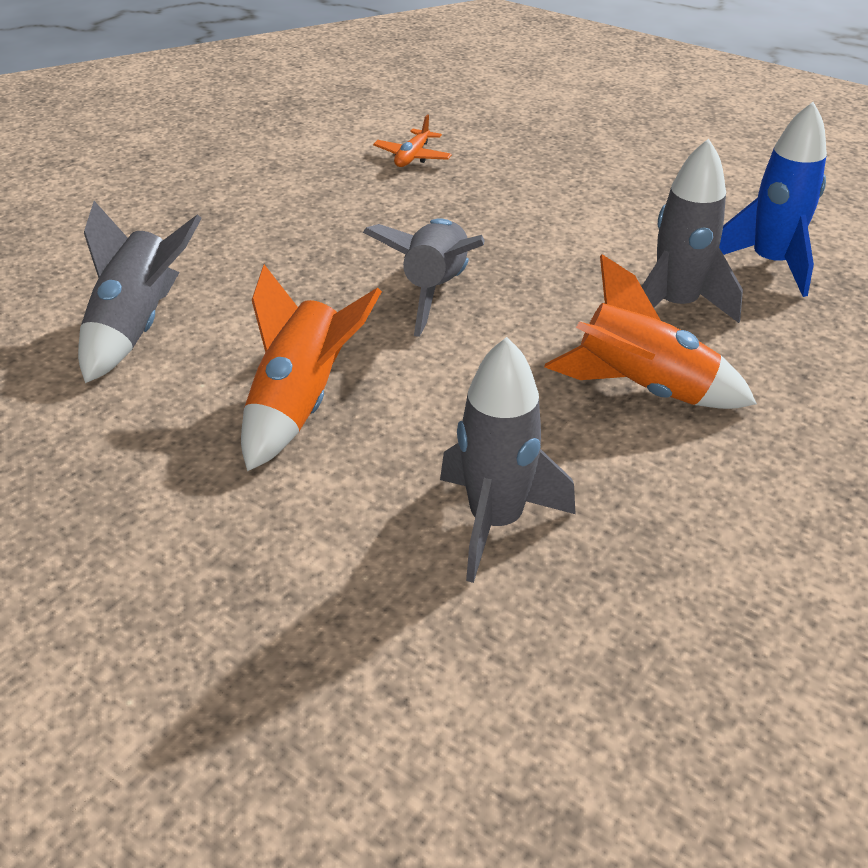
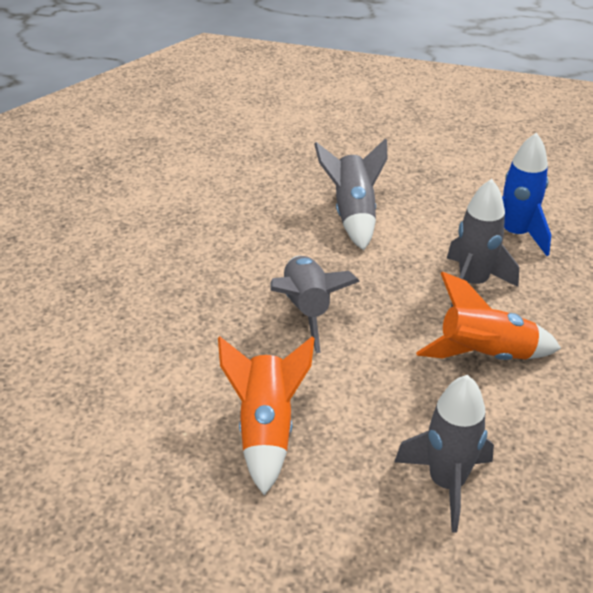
camera: 20 degrees left, 0 degrees up
grey rocket [78,201,202,383] -> grey rocket moved to [314,138,387,251]
orange plane [373,114,452,167] -> none

